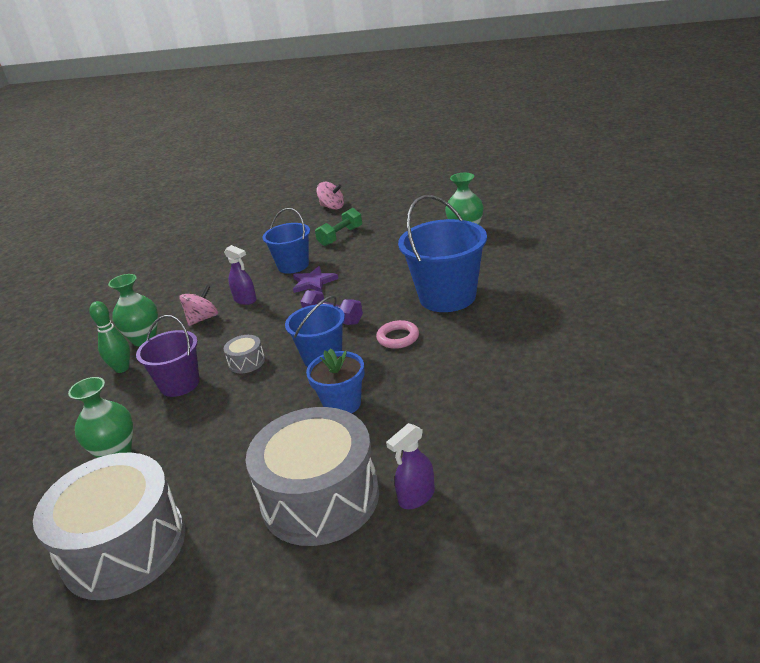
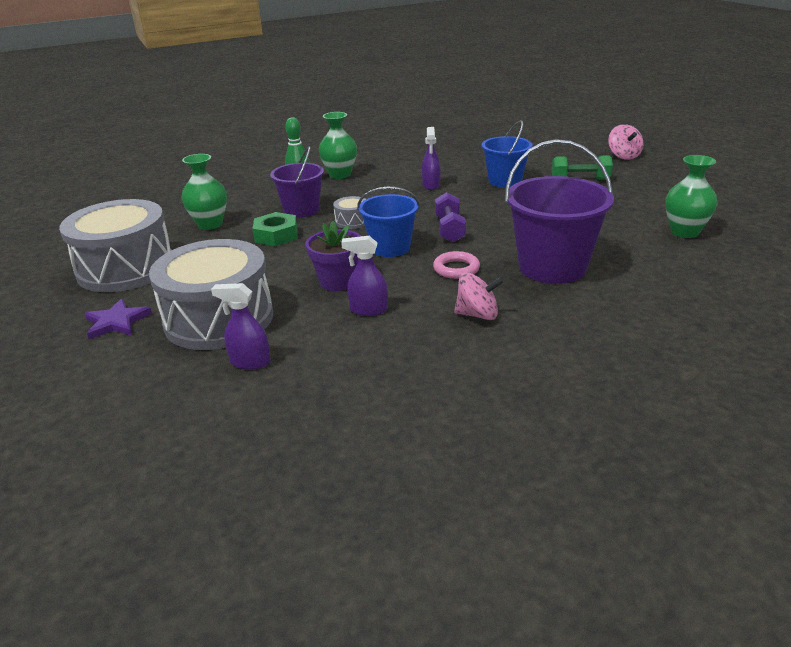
camera: 50 degrees right, 0 degrees up
pink spinning top [179,285,218,326] -> pink spinning top moved to [454,272,504,320]
purple star [293,266,338,293] -> purple star moved to [84,299,152,339]
blue flower pot [306,348,365,414] -> purple flower pot [305,221,361,291]
blue bucket [398,195,487,312] -> purple bucket [505,139,614,284]
none -> green nut [252,212,298,246]
none -> purple spray bottle [341,236,388,316]

